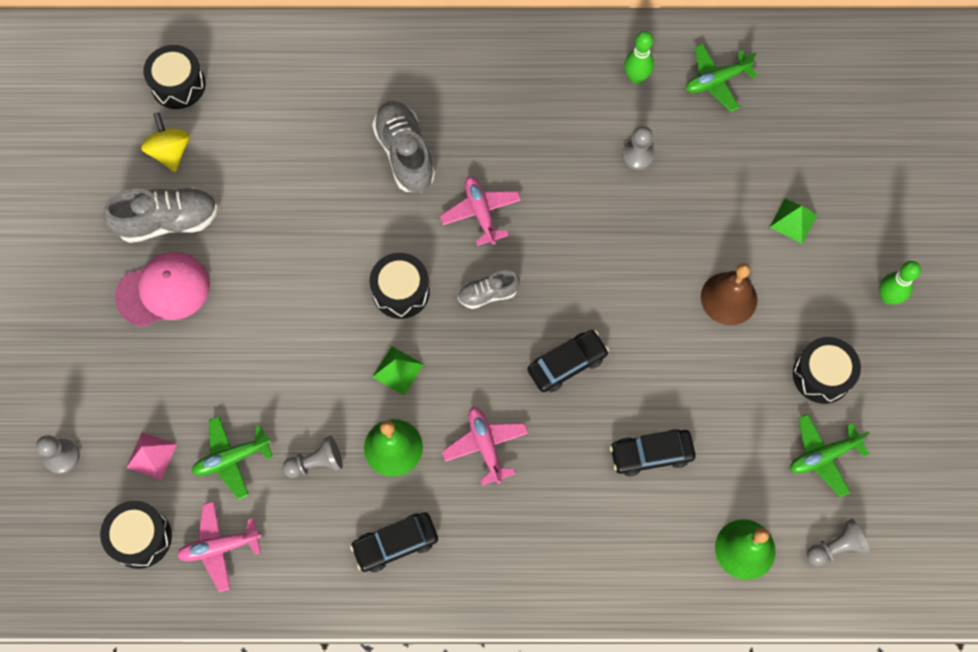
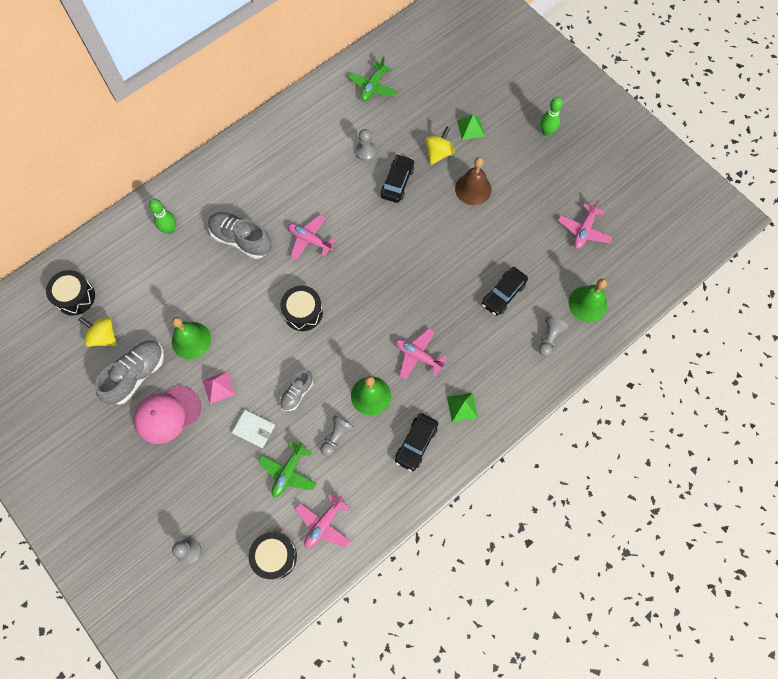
camera: 40 degrees left, 0 degrees up
pink cap [115,252,210,327] -> pink cap turned 150 degrees counterclockwise [134,385,201,444]
pink pyramid [126,432,177,480] -> pink pyramid moved to [202,371,235,404]
green pyramid [372,346,424,395] -> green pyramid moved to [447,393,478,422]
grey shoe [458,270,520,309] -> grey shoe moved to [280,370,313,411]
black car [527,330,609,392] -> black car moved to [381,154,414,203]
green bowling pin [624,31,654,84] -> green bowling pin moved to [149,199,176,234]
green plane [790,414,870,497] -> pink plane [558,200,613,249]
black drum [793,337,861,404] -> none
grey pawn [807,519,870,566] -> grey pawn moved to [538,316,568,356]
none -> green bell [172,317,211,359]
none -> white wallet [232,410,275,448]
none -> yellow spinning top [425,126,455,165]

